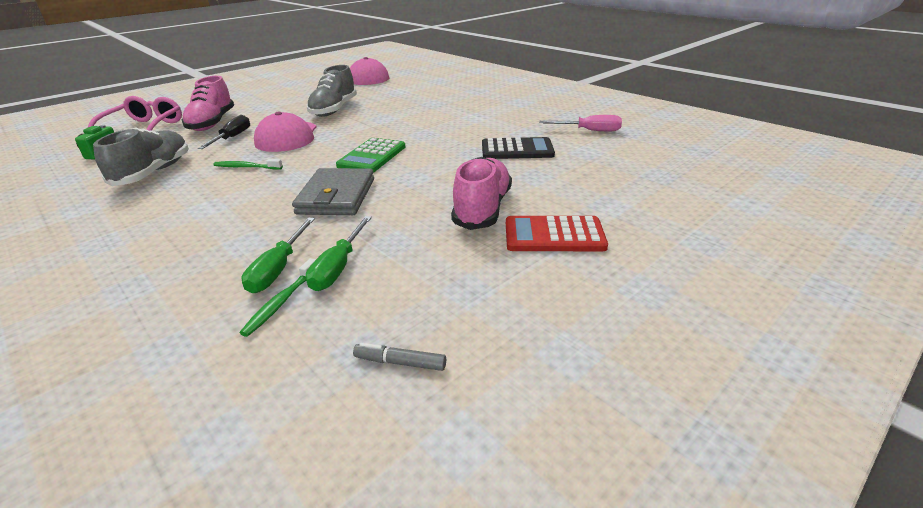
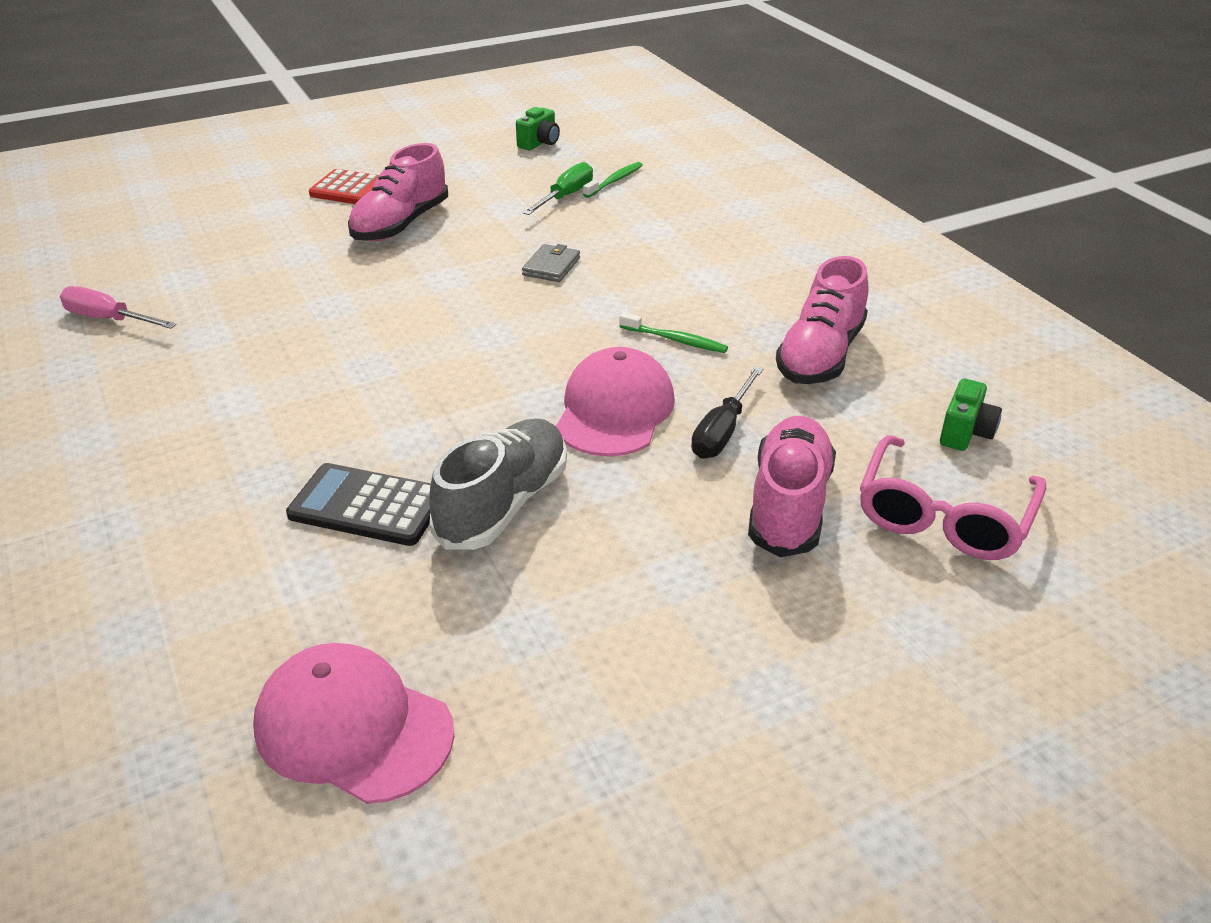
camera: 165 degrees left, 5 degrees up
grey shoe [93,127,189,186] -> pink shoe [776,256,868,384]
green screwdriver [242,217,315,293] -> none
grey wallet [292,168,374,215] -> grey wallet [522,244,580,282], size x0.54
green calculator [336,138,405,173] -> none
grey marker [353,343,446,371] -> green camera [516,107,560,150]
black calculator [482,137,555,159] -> black calculator moved to [286,463,431,546]

